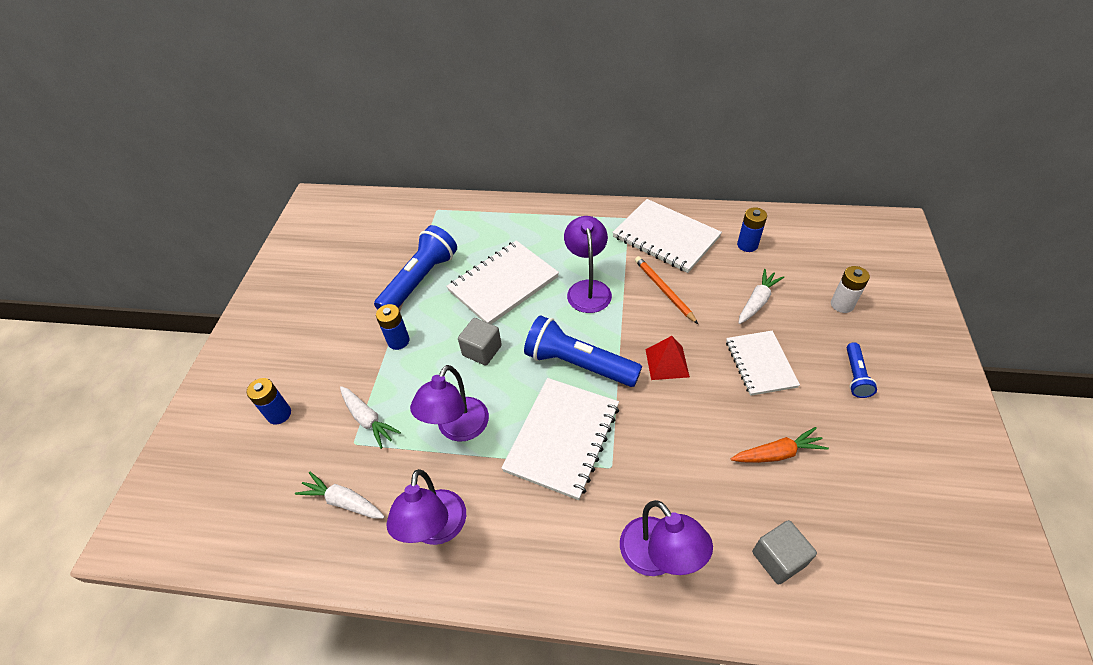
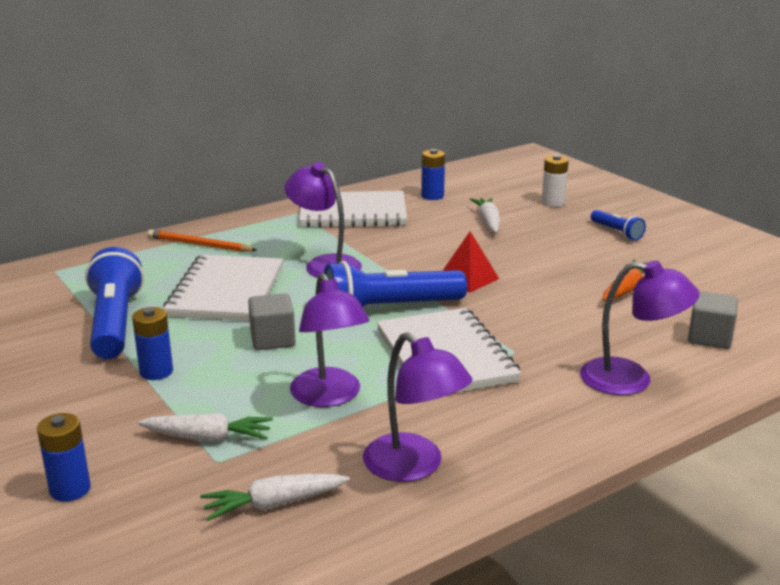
camera: 45 degrees left, 25 degrees down
orange pencil [635,256,698,324] -> orange pencil moved to [148,229,257,252]
white notebook [726,331,800,396] -> none

